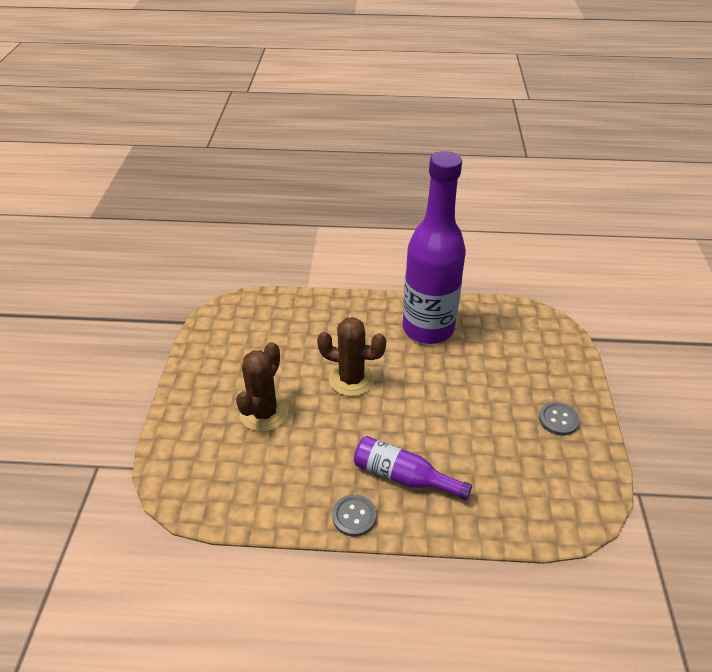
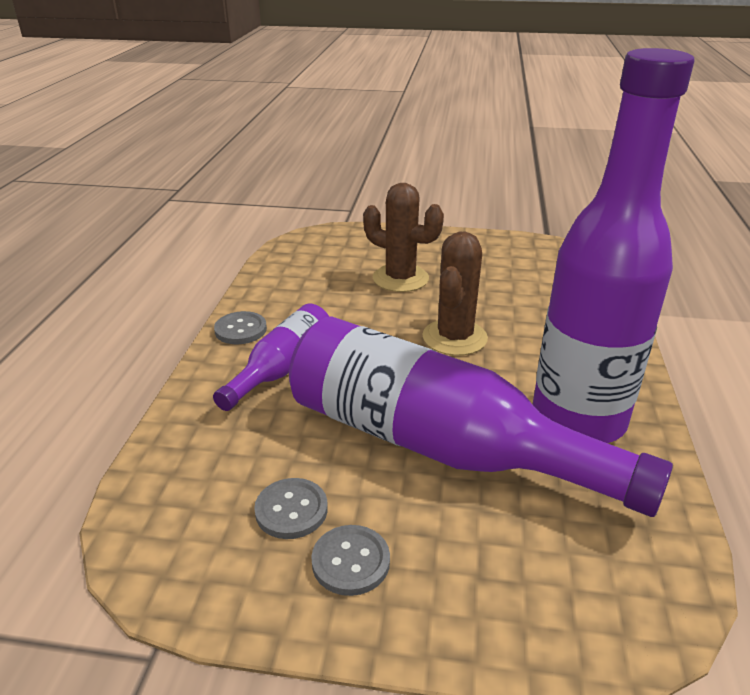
camera: 95 degrees right, 10 degrees down
none -> grey button [254,478,328,539]
none -> purple bottle [289,316,673,517]

